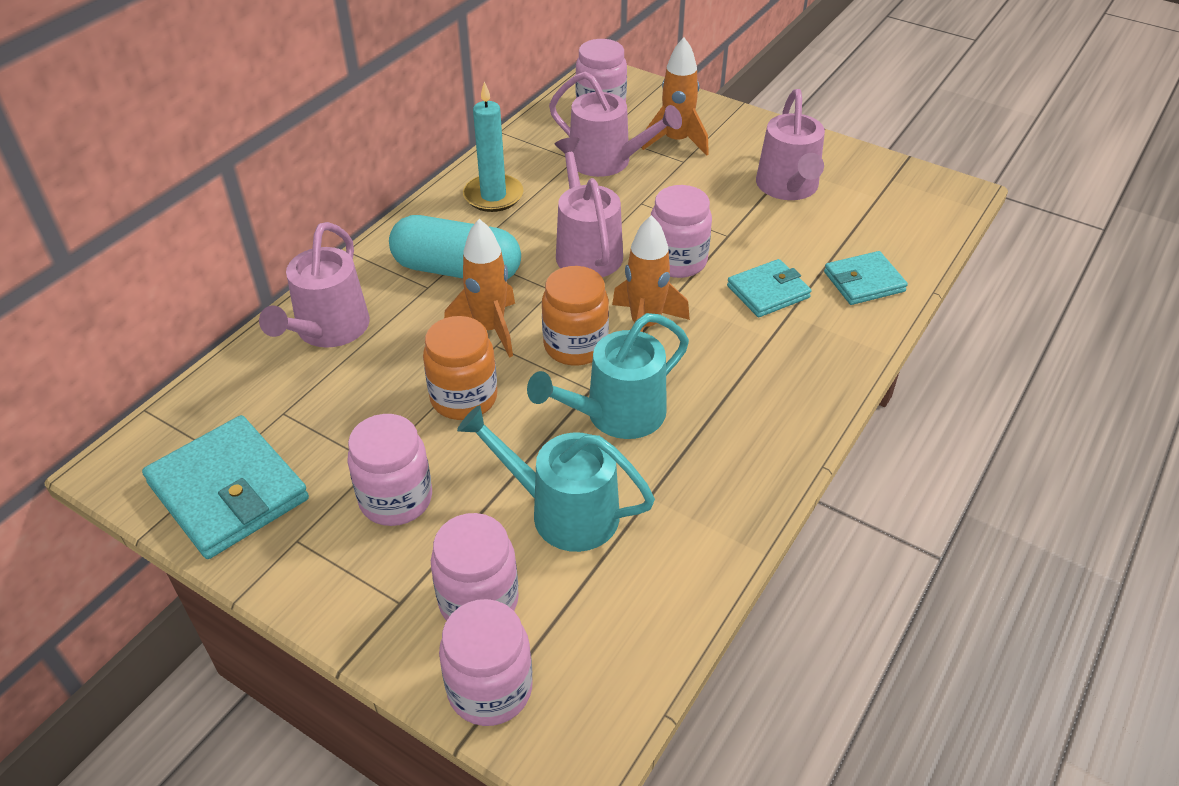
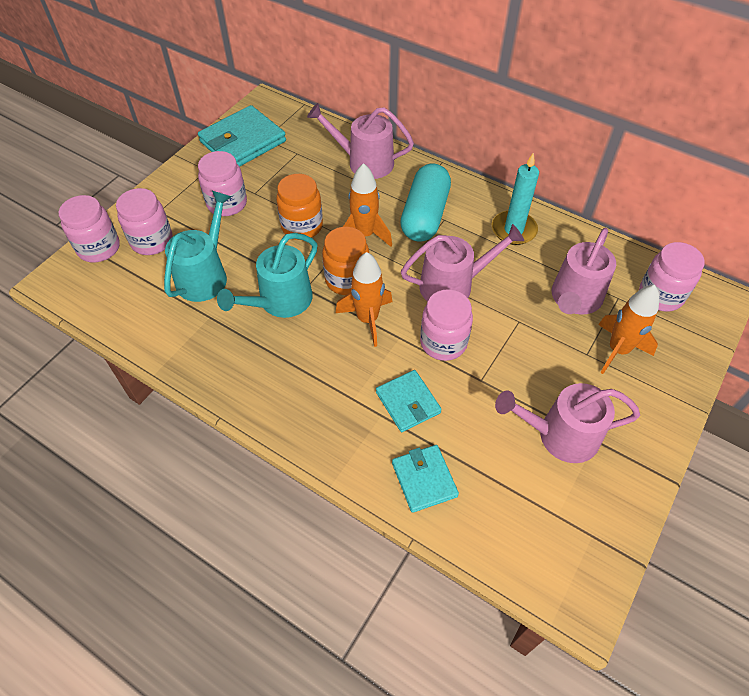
camera: 90 degrees right, 10 degrees up
turquoise watering can [527,313,689,439] -> turquoise watering can turned 105 degrees counterclockwise [217,233,317,318]

